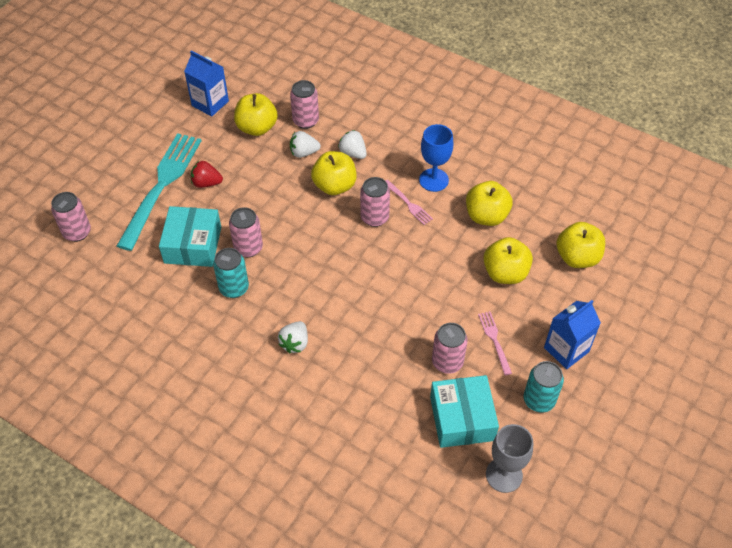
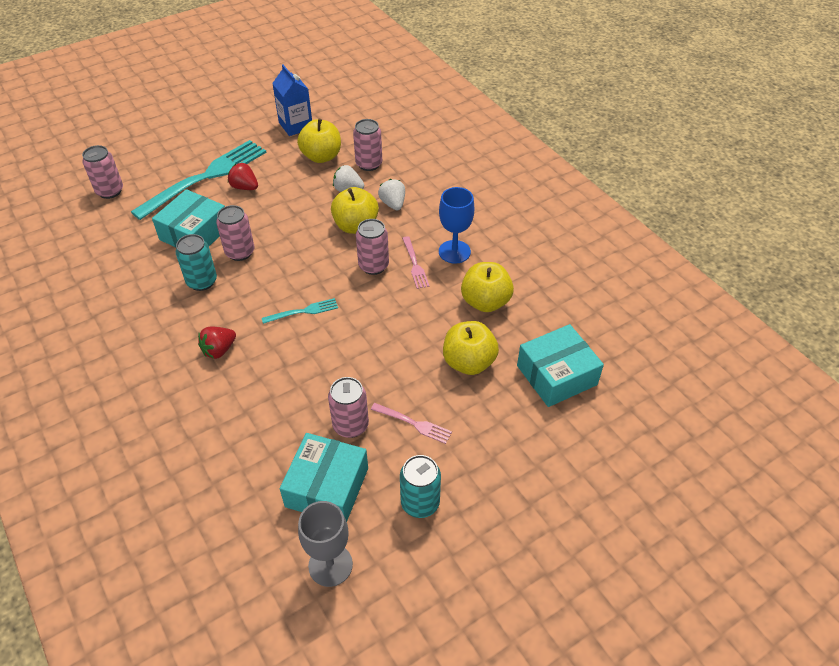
camera: 25 degrees right, 5 degrees down
white strawberry [278,321,308,353] -> red strawberry [198,327,236,359]
pink fork [478,311,512,375] -> pink fork turned 105 degrees clockwise [371,403,452,444]
blue carton [544,300,601,369] -> none
yellow apple [556,222,605,268] -> turquoise box [517,324,604,407]
none -> turquoise fork [262,298,338,324]

